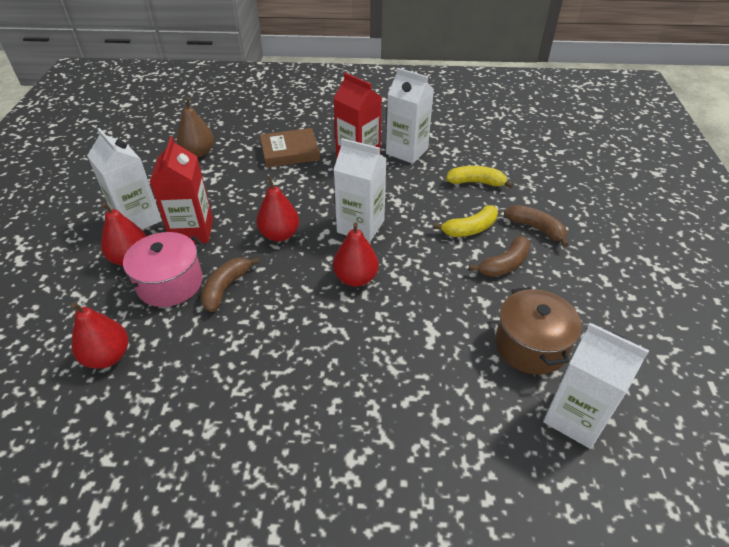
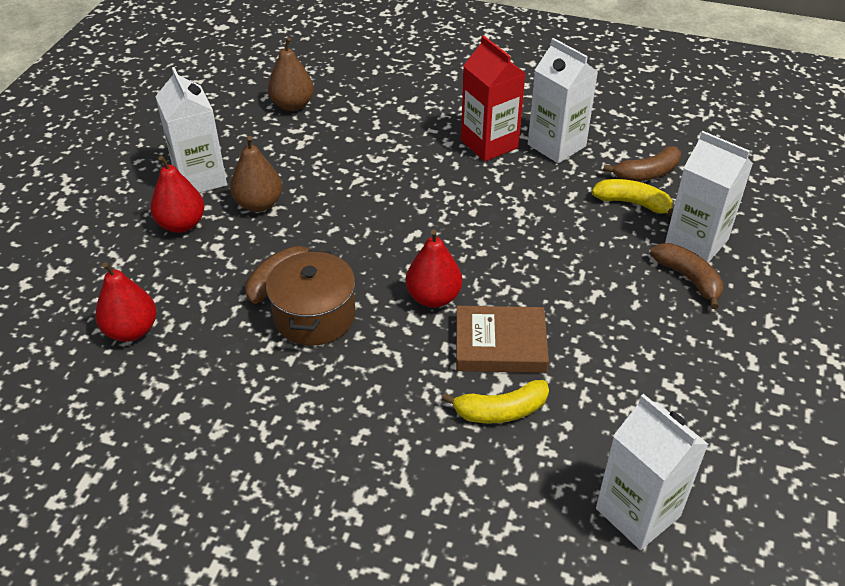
camera: 15 degrees right, 0 degrees up
pink pot [117,232,205,307] -> none
red carton [150,136,213,243] -> brown pear [230,136,282,212]
red pear [256,176,299,242] -> none
brown book [260,128,320,168] -> brown book moved to [456,306,549,373]
white carton [334,138,387,242] -> white carton moved to [665,131,753,263]
yellow banana [433,205,498,237] -> yellow banana moved to [442,380,549,423]
brown banana [469,235,530,277] -> brown banana moved to [603,146,681,181]
brown pot [495,287,582,375] -> brown pot moved to [266,250,355,346]

